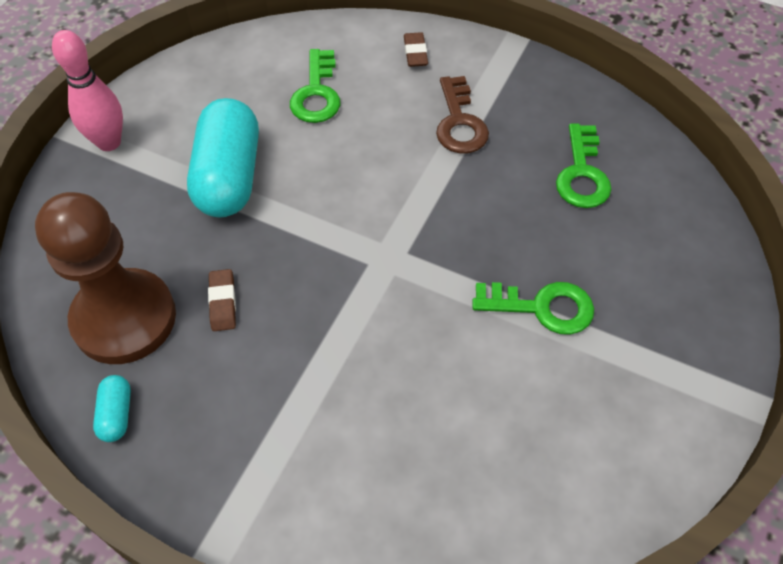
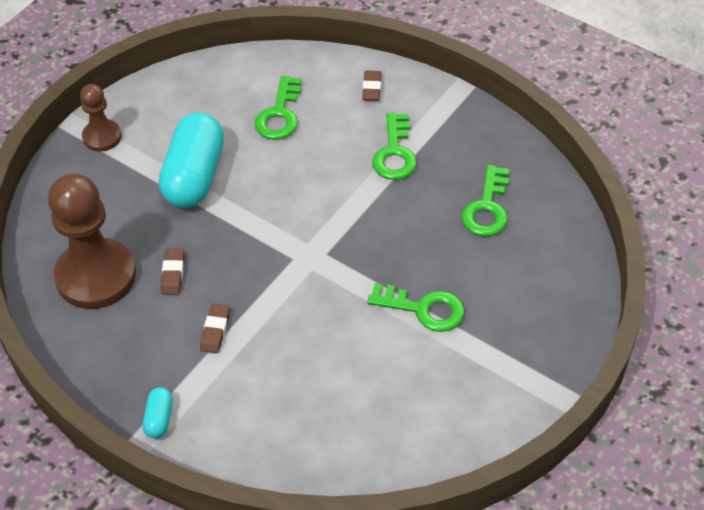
camera: 10 degrees right, 5 degrees down
pink bowling pin [52,30,123,151] -> brown pawn [80,84,122,152]
turquoise capsule [93,375,131,442] -> turquoise capsule moved to [143,387,173,438]
brown key [436,76,489,154] -> green key [372,113,417,180]
none -> brown eraser [200,303,230,353]

